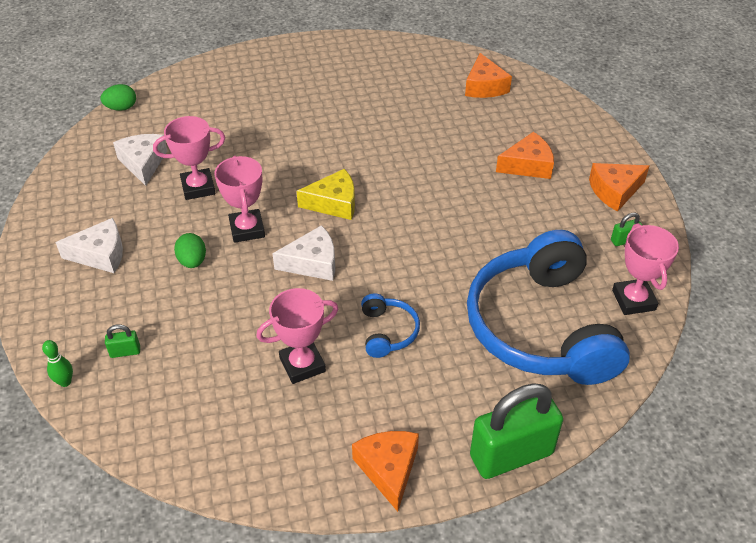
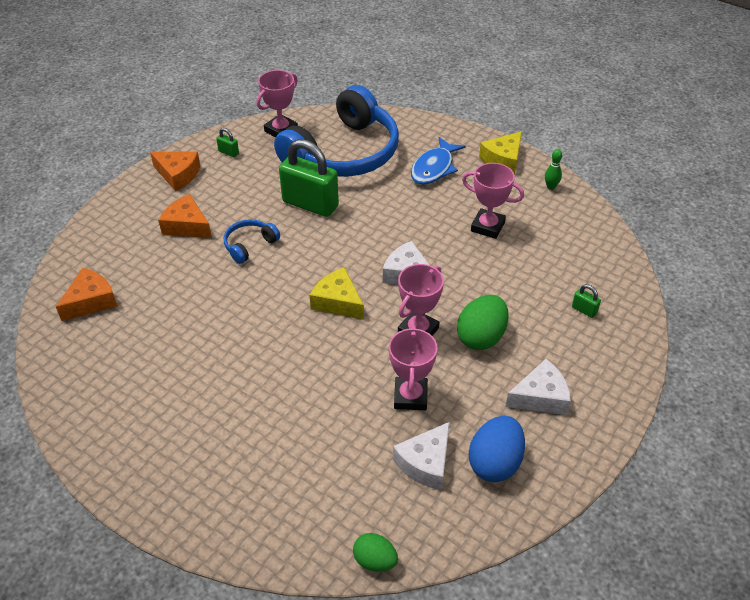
camera: 130 degrees left, 0 degrees up
green bowling pin [42,340,73,387] -> green bowling pin moved to [545,149,562,190]
white cheese [55,218,123,273] -> white cheese turned 120 degrees clockwise [506,359,571,415]
pink trophy [153,116,225,200] -> pink trophy turned 60 degrees clockwise [389,326,438,410]
green egg [174,233,206,268] -> green egg [457,295,509,350], size x1.62
orange cheese [352,431,419,512] -> yellow cheese [479,131,522,174]
blue headphones [361,294,420,358] -> blue headphones moved to [224,219,280,264]
green padlock [470,383,563,479] -> green padlock moved to [279,139,339,217]
none -> blue fish [411,137,466,185]
none -> blue egg [469,416,525,482]

